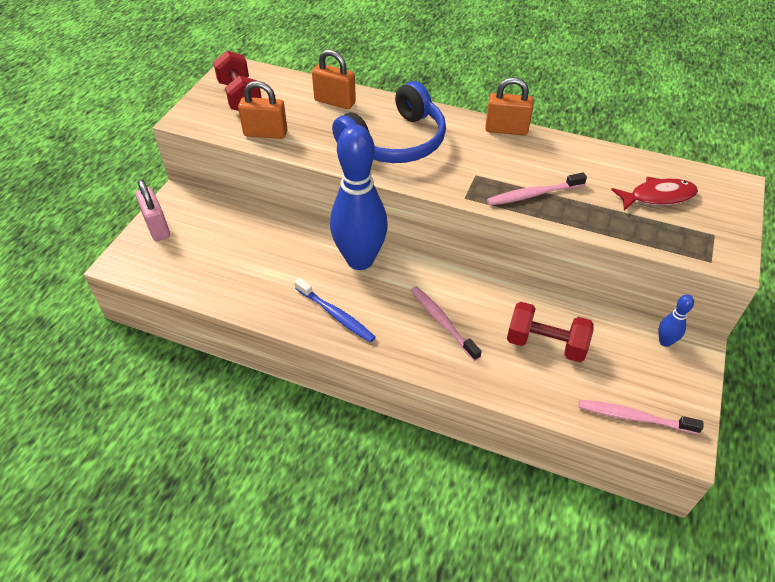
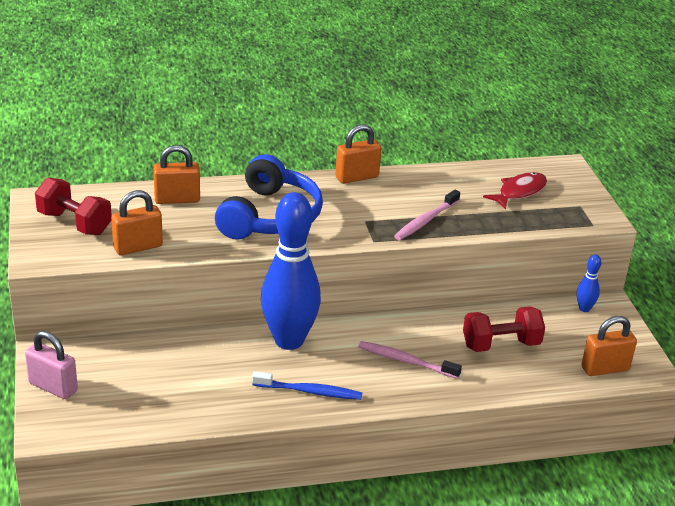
camera: 35 degrees left, 15 degrees down
pink toothbrush [579,400,704,434] -> orange padlock [582,316,637,376]

